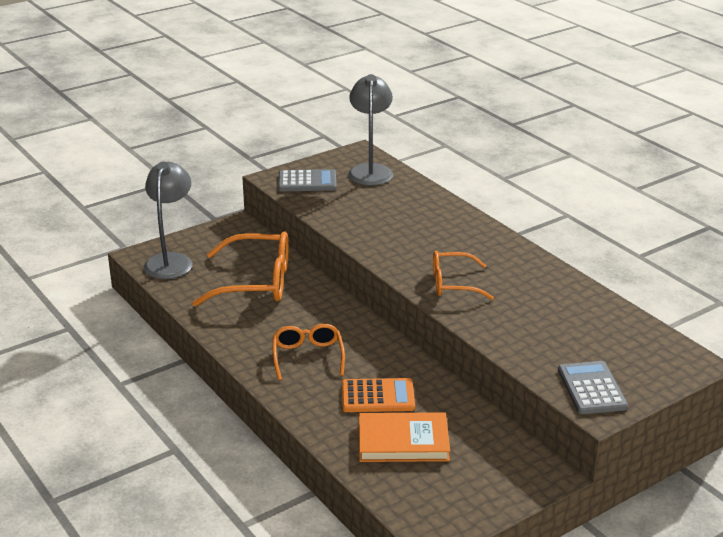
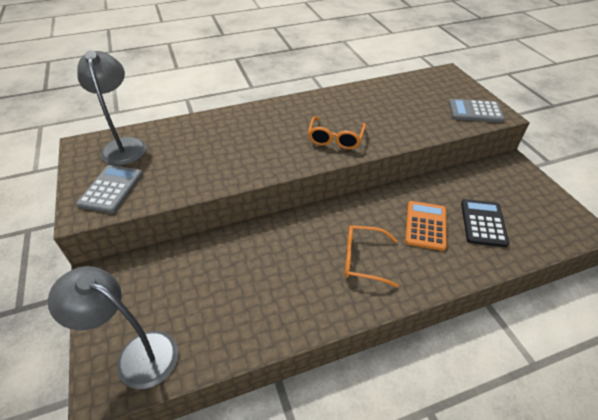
camera: 75 degrees left, 15 degrees up
orange glasses [192,231,289,307] -> none
grey lamp [348,74,393,186] -> grey lamp turned 60 degrees clockwise [77,50,146,166]
orange book [359,412,450,462] -> black calculator [461,199,509,247]

